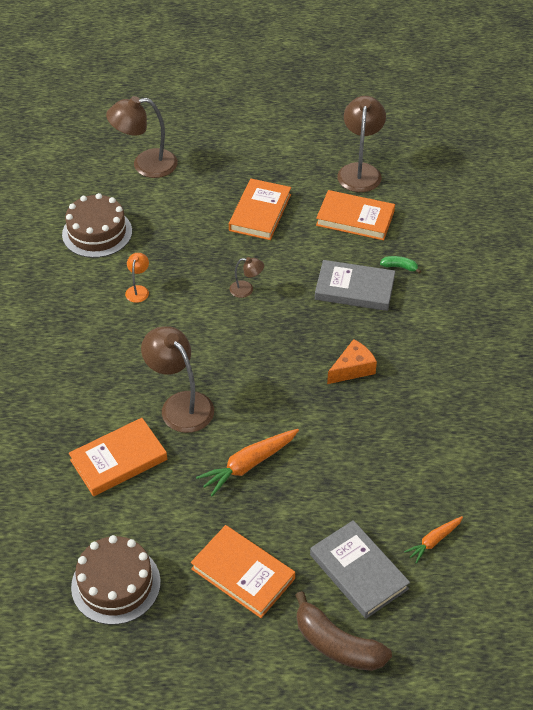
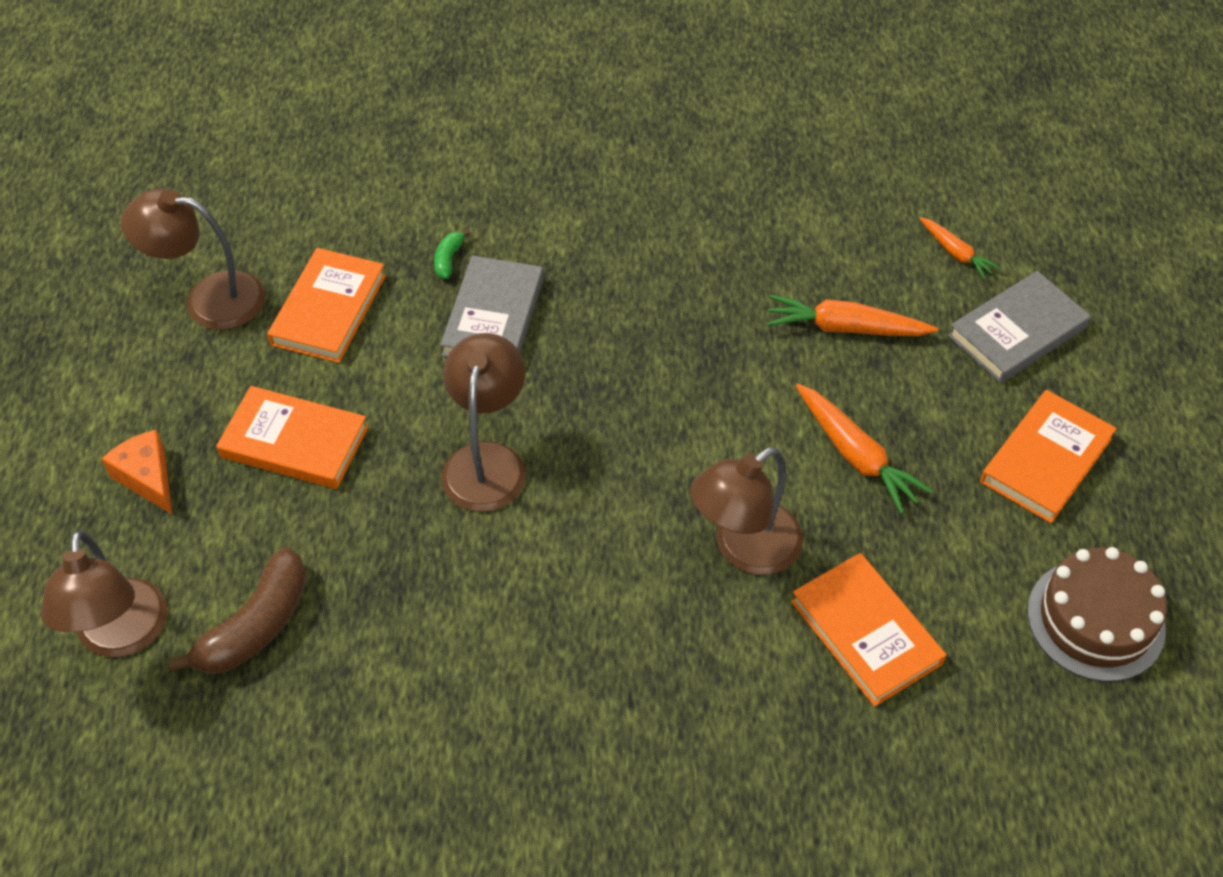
camera: 90 degrees left, 5 degrees up
brown cake [62,193,132,258] -> none
orange lamp [125,253,149,303] -> none
brown lamp [230,257,264,298] -> brown lamp [441,333,526,512], size x2.05
brown banana [295,591,392,671] -> brown banana moved to [168,547,306,674]
orange cheese [327,339,377,384] -> orange cheese moved to [101,430,172,514]
none -> orange carrot [767,295,938,336]

